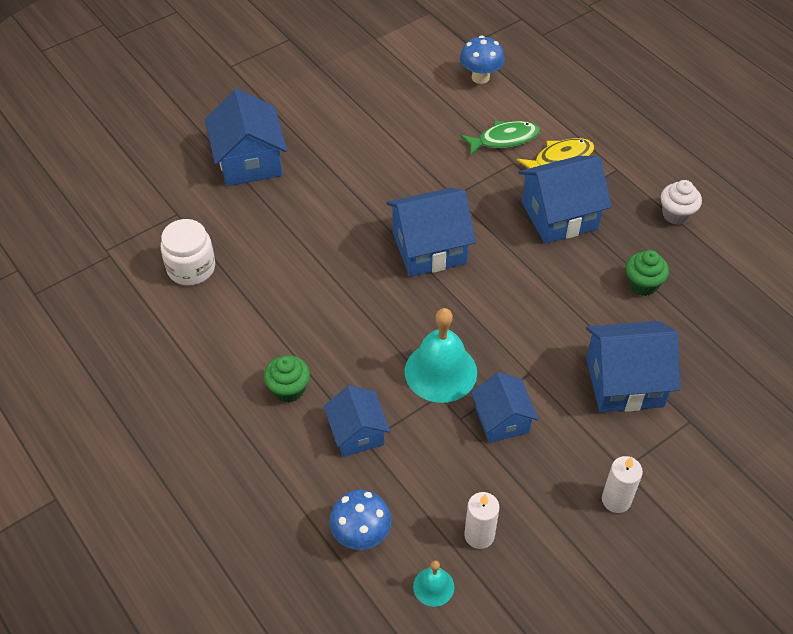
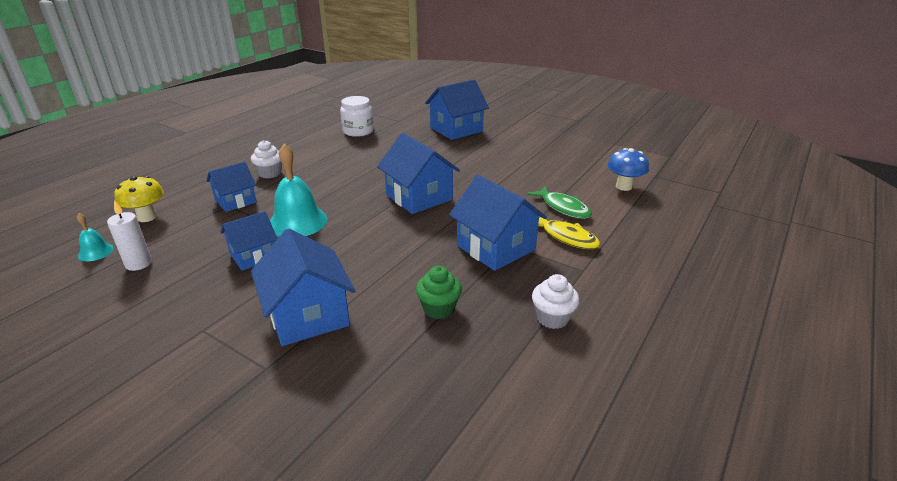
camera: 70 degrees right, 20 degrees down
green cupcake [264,355,310,403] -> white cupcake [251,140,282,178]
blue mushroom [329,490,392,550] -> yellow mushroom [114,176,164,222]
white candle [602,456,643,513] -> none

